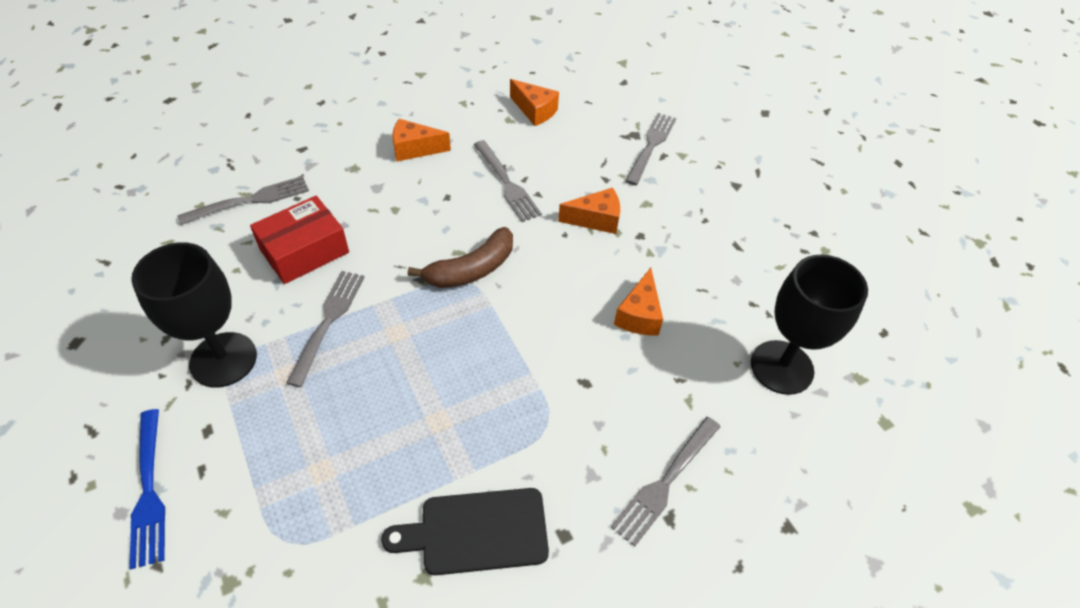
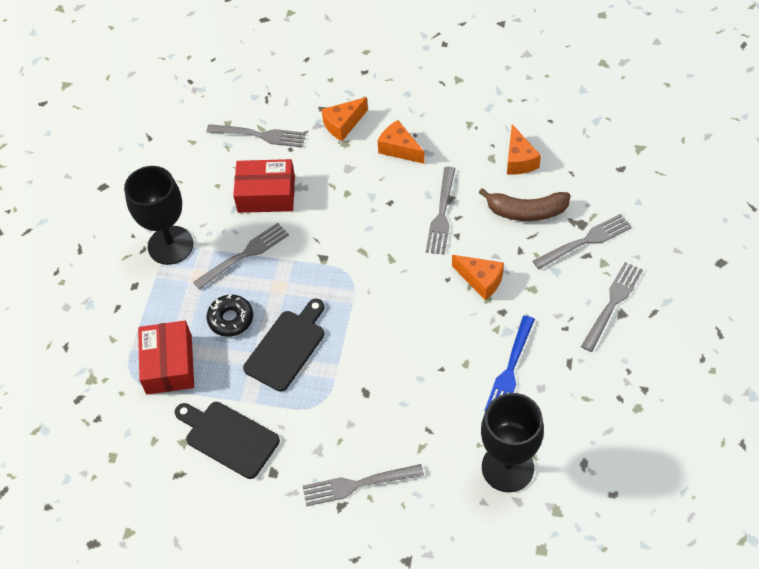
camera: 45 degrees right, 5 degrees up
blue fork [129,409,165,569] -> blue fork moved to [485,315,535,411]
brown banana [408,227,513,288] -> brown banana moved to [479,188,571,221]
orange cheese [614,268,663,335] -> orange cheese moved to [321,97,368,141]
none -> red box [138,321,194,395]
none -> black donut [207,294,253,337]
none -> black cutting board [243,299,324,392]
none -> grey fork [581,262,643,352]

